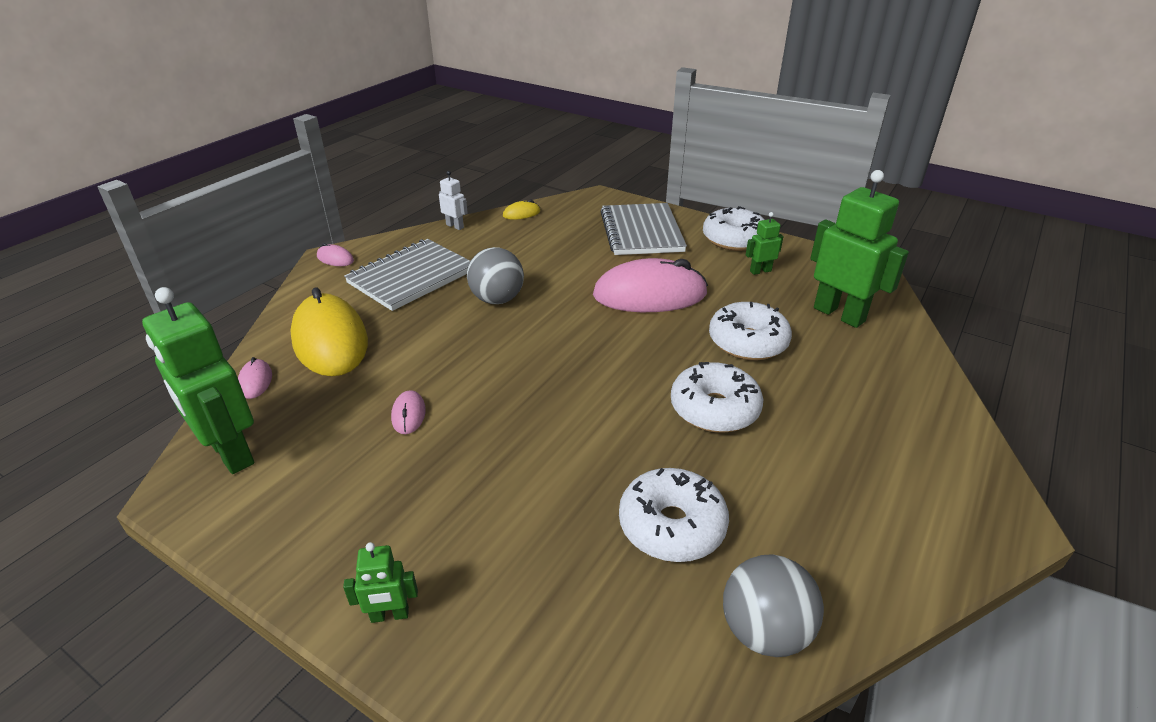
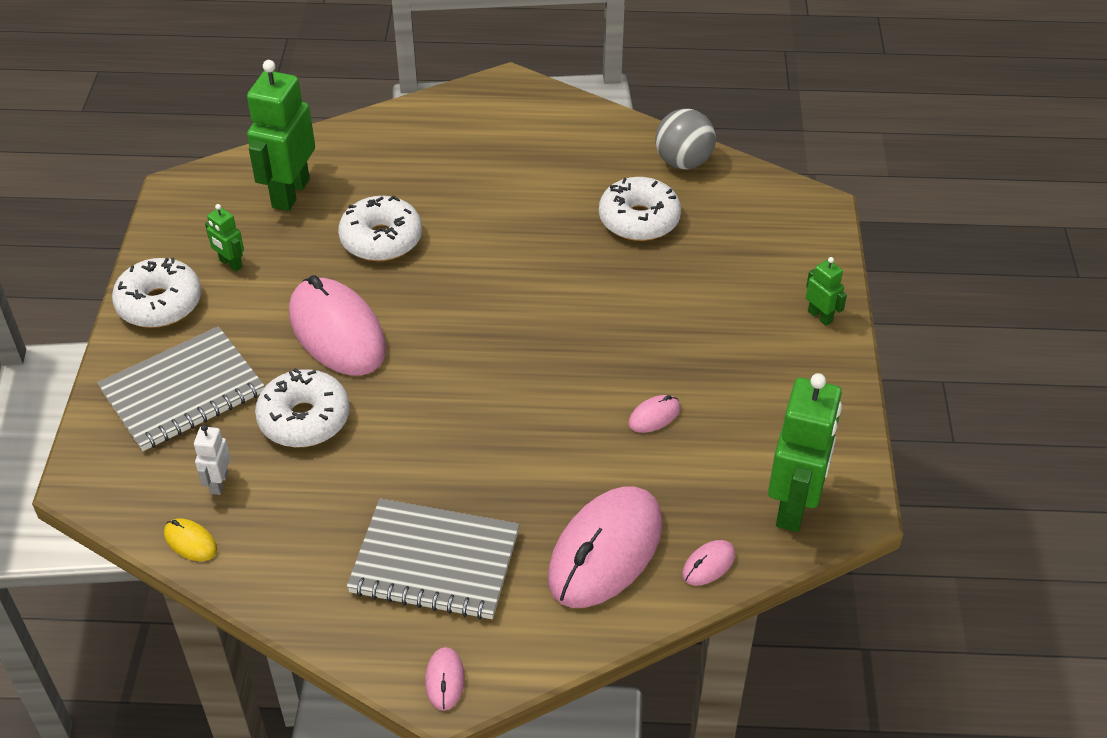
camera: 120 degrees left, 10 degrees up
yellow mouse [290,288,368,376] -> pink mouse [548,486,663,608]
white robot [439,171,468,230] -> white robot moved to [194,424,231,495]
grey ball [467,247,524,304] -> none
white donut [671,362,763,433] -> white donut moved to [255,368,350,448]

